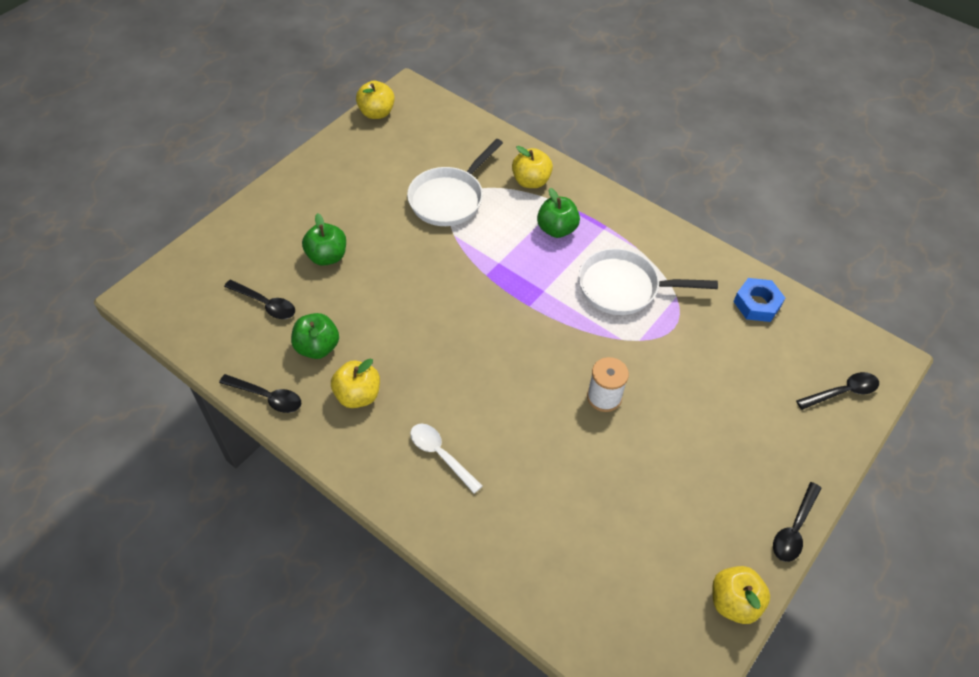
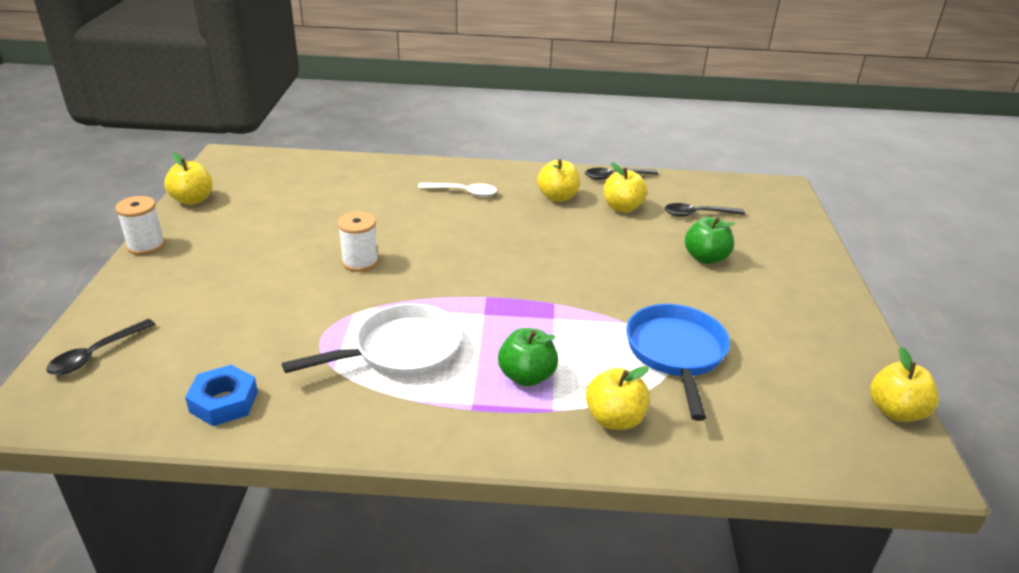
camera: 145 degrees right, 20 degrees down
green apple [291,313,339,359] -> yellow apple [604,162,648,213]
white pan [407,139,503,226] -> blue pan [626,304,730,421]
black spoon [773,482,821,562] -> white spool [115,196,165,255]

